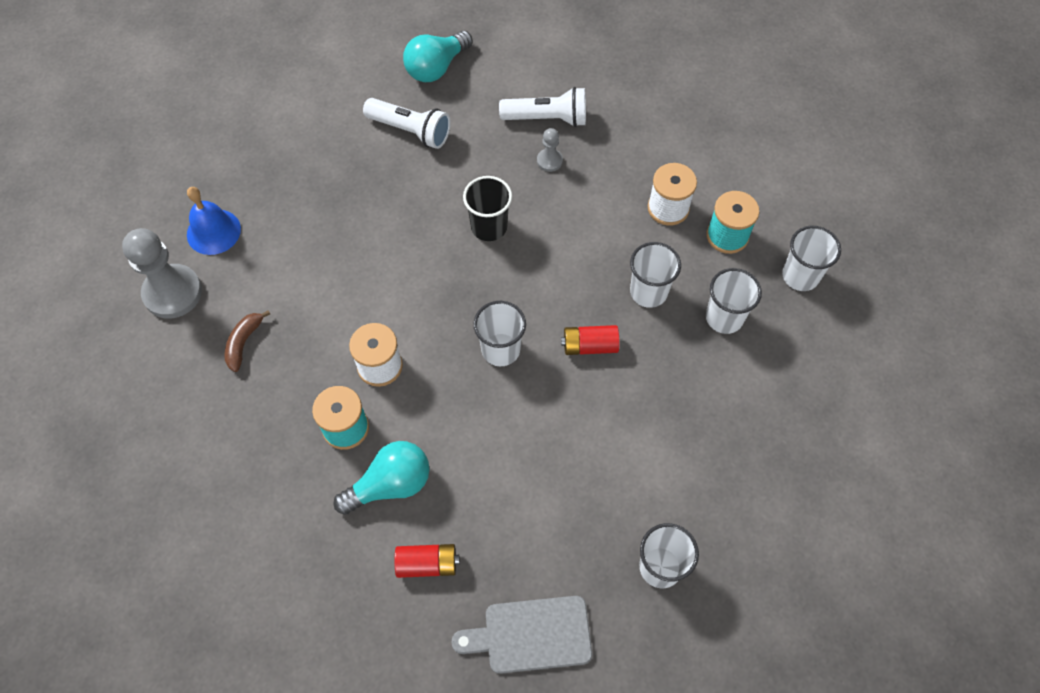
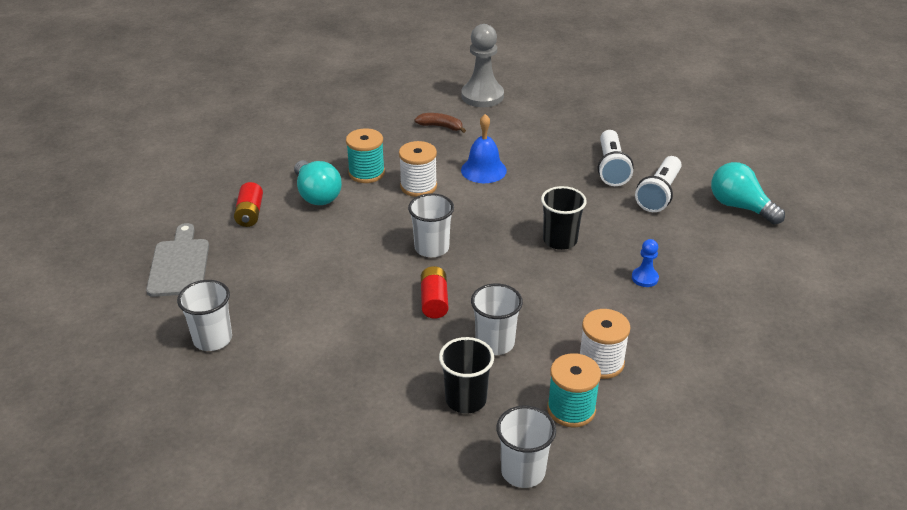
camera: 90 degrees right, 25 degrees down
blue bell [187,187,241,255] -> blue bell moved to [461,114,507,183]
white flashlight [499,87,586,127] -> white flashlight moved to [598,130,634,186]
grey pawn [537,128,563,172] -> blue pawn [632,239,659,287]
white cup [706,268,762,334] -> black cup [439,337,494,414]

